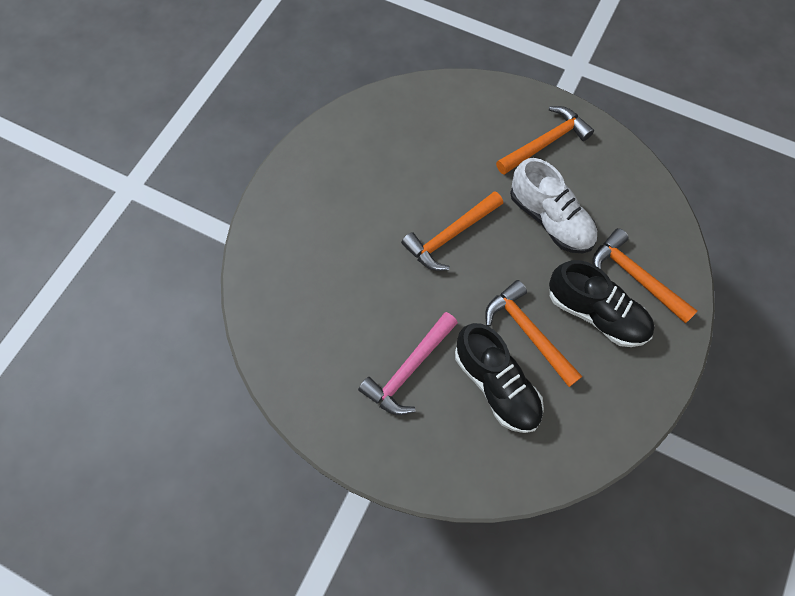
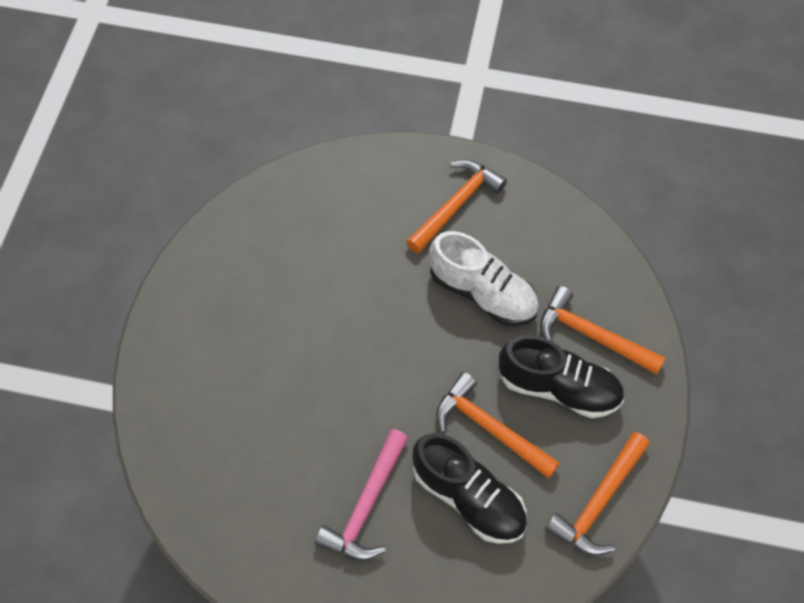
camera: 15 degrees left, 5 degrees down
orange hammer [401,191,503,271] -> orange hammer moved to [545,432,650,556]

